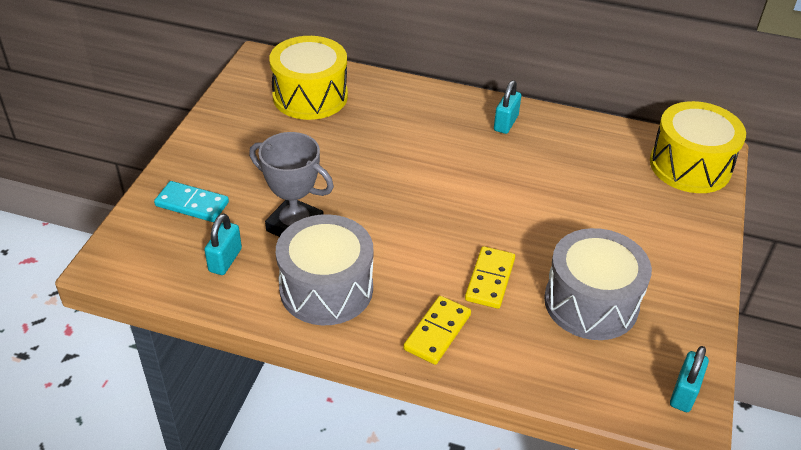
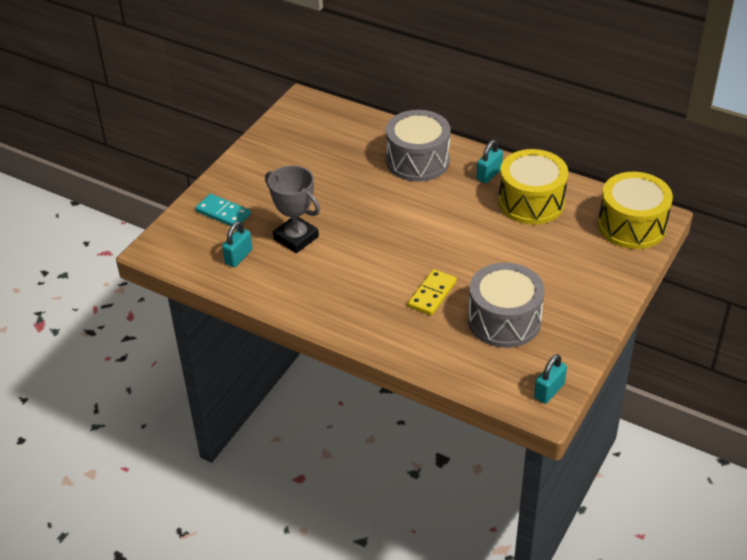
camera: 15 degrees right, 0 degrees up
yellow drum [269,36,348,120] -> yellow drum moved to [498,149,568,225]
grey drum [276,214,373,325] -> grey drum moved to [386,110,451,182]
yellow domino [403,296,471,365] -> none

